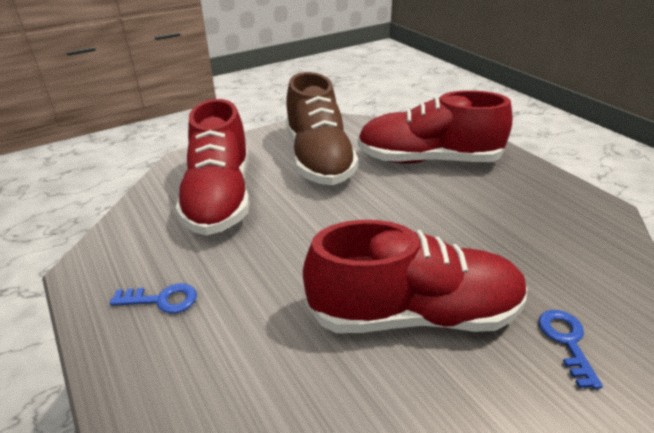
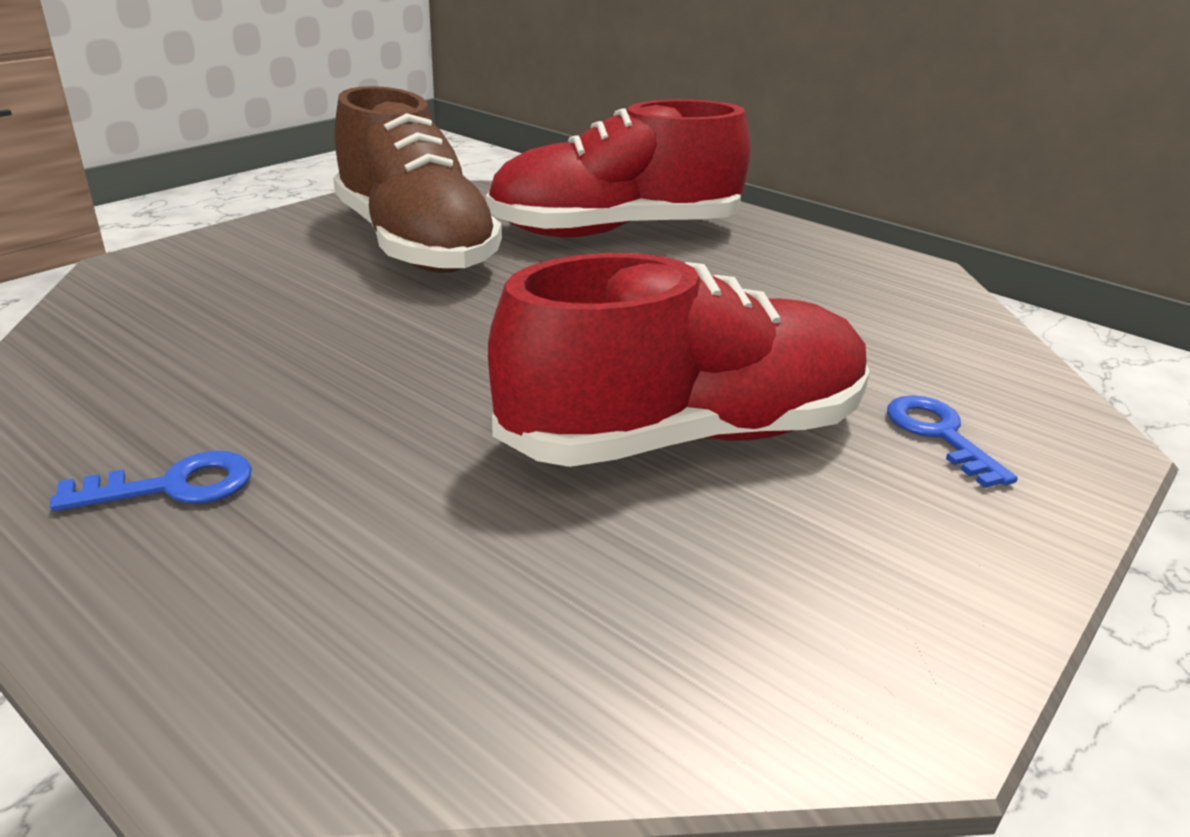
camera: 20 degrees left, 5 degrees down
red shoe [175,99,249,235] -> none

